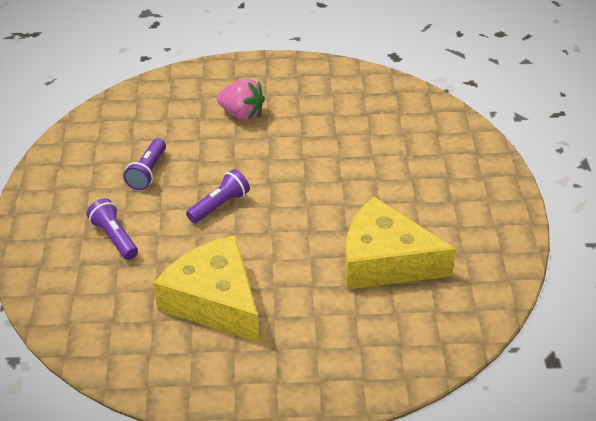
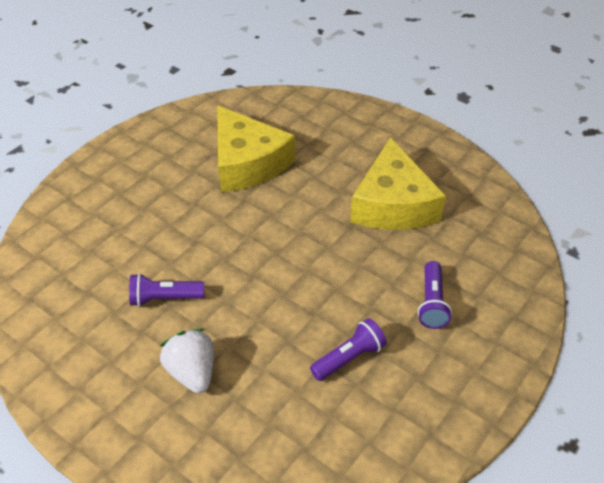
camera: 140 degrees left, 5 degrees up
purple flashlight [186,169,250,223] -> purple flashlight moved to [129,273,204,307]
pink strawberry [217,79,265,121] -> white strawberry [160,329,214,393]

